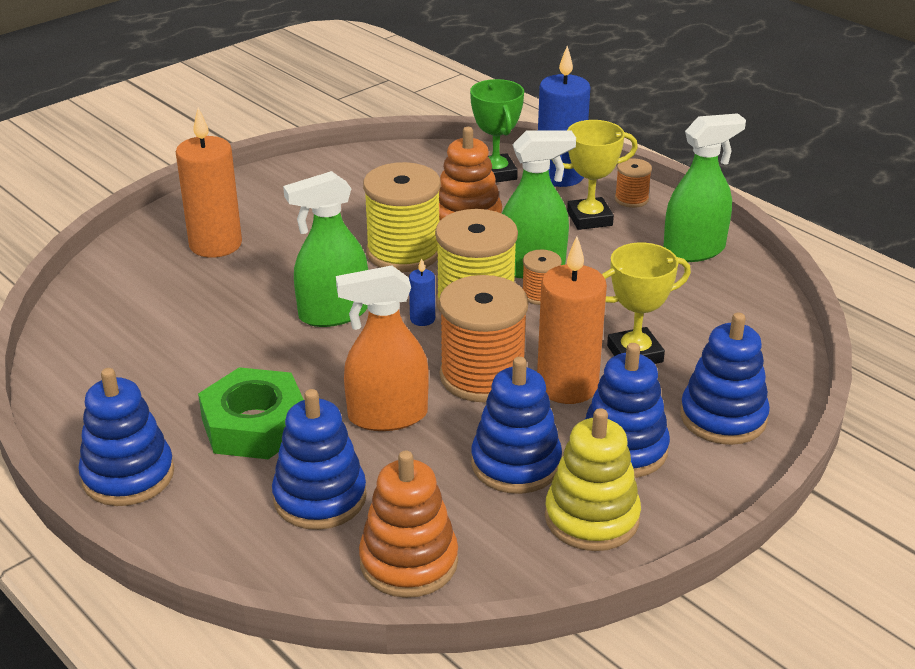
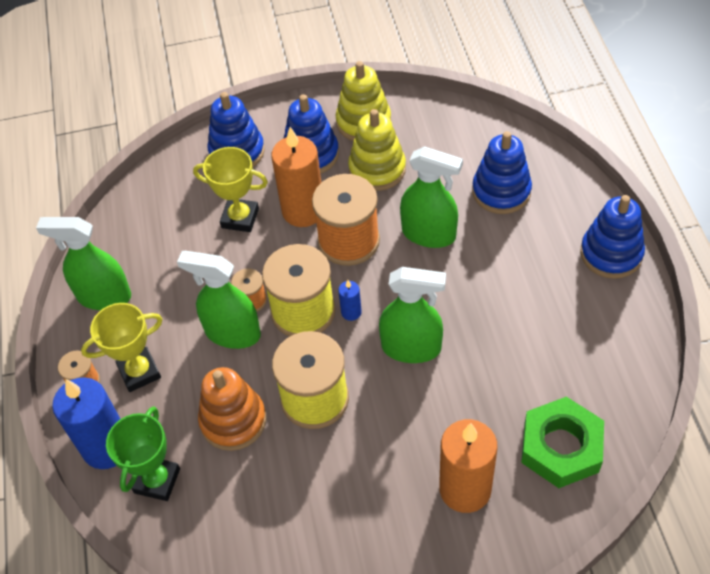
camera: 145 degrees left, 20 degrees up
green nut [198,367,304,459] -> green nut moved to [521,397,604,488]
orange spray bottle [336,265,429,431] -> green spray bottle [400,146,463,248]
orange stacking toy [359,451,458,598] -> none
blue stacking toy [471,357,562,494] -> yellow stacking toy [348,109,406,191]
yellow trophy [552,120,638,230] -> yellow trophy turned 45 degrees counterclockwise [81,303,162,392]

